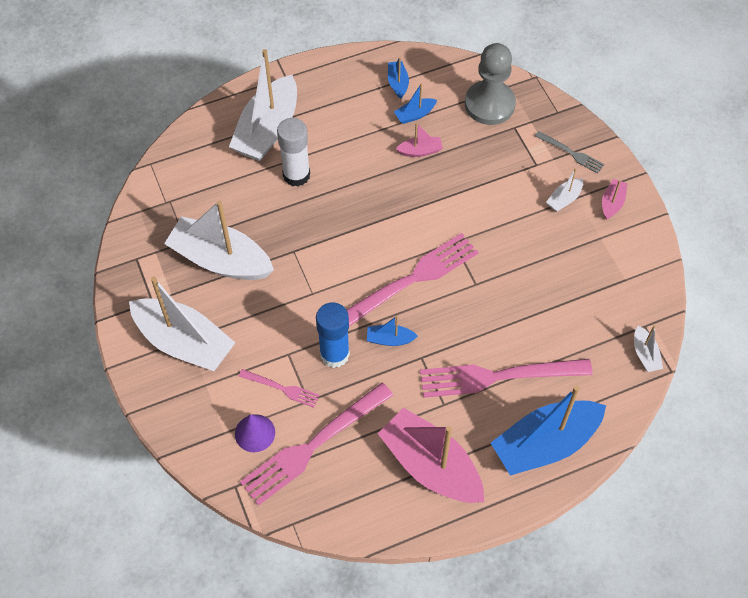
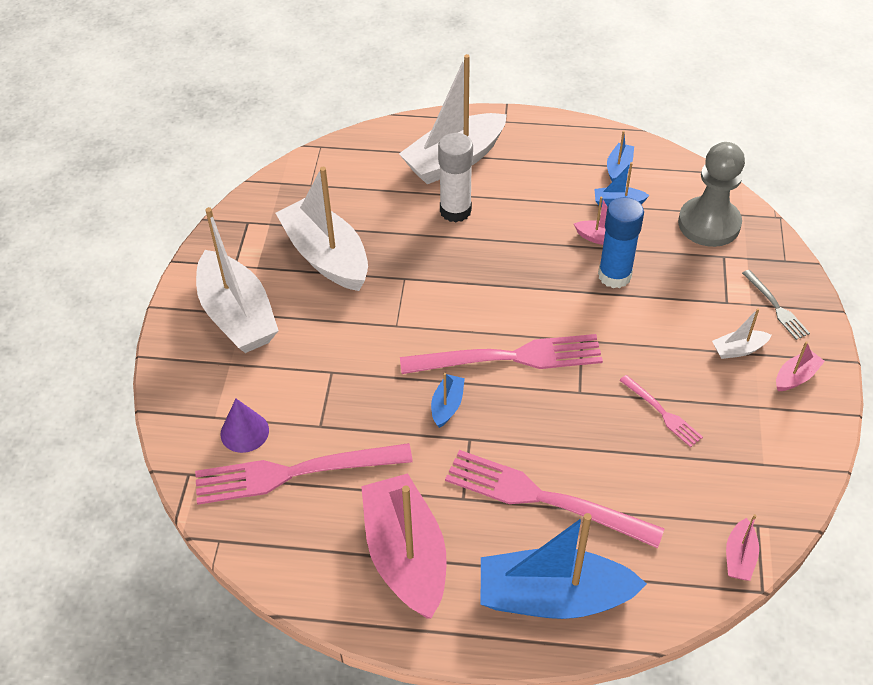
camera: 30 degrees right, 10 degrees down
pink fork [239,369,320,408] -> pink fork moved to [619,375,703,447]
blue glue stick [316,302,350,368] -> blue glue stick moved to [598,197,644,288]
blue boat [367,316,418,346] -> blue boat turned 75 degrees clockwise [431,373,465,428]
white boat [634,325,663,372] -> pink boat [726,514,759,581]

